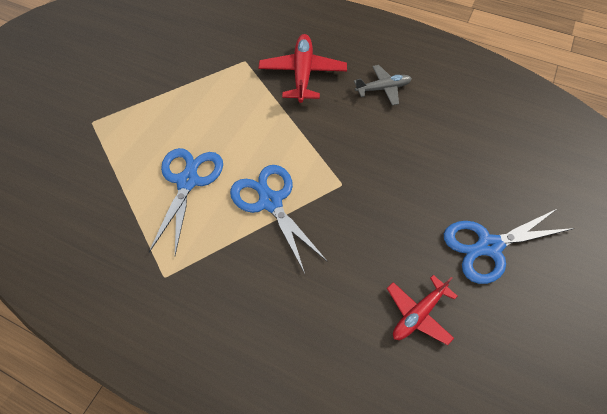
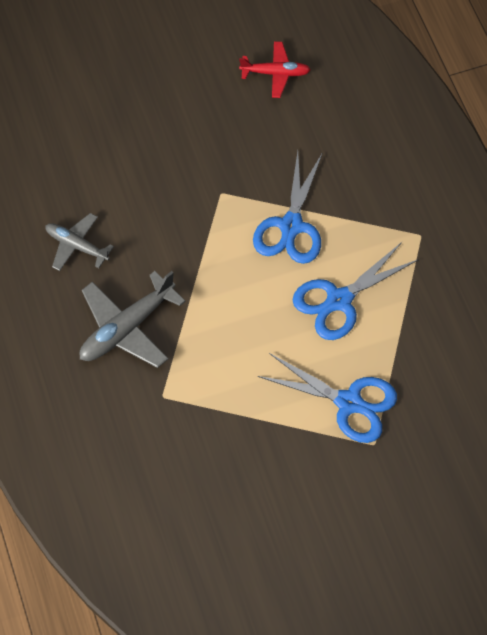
camera: 135 degrees left, 5 degrees up
red plane [258,34,347,103] -> grey plane [80,271,185,368]
blue scissors [444,209,574,284] -> blue scissors moved to [258,353,397,443]

